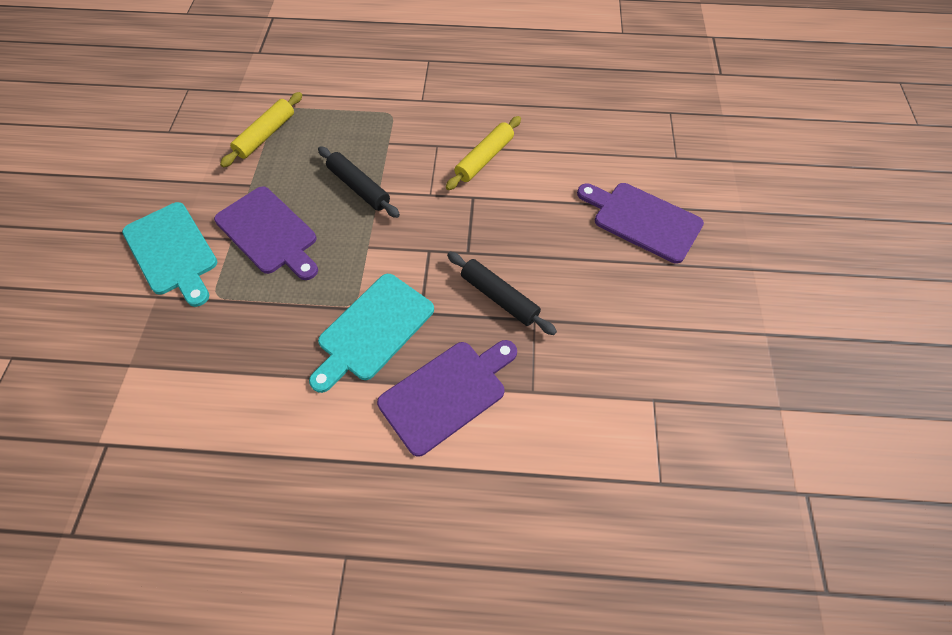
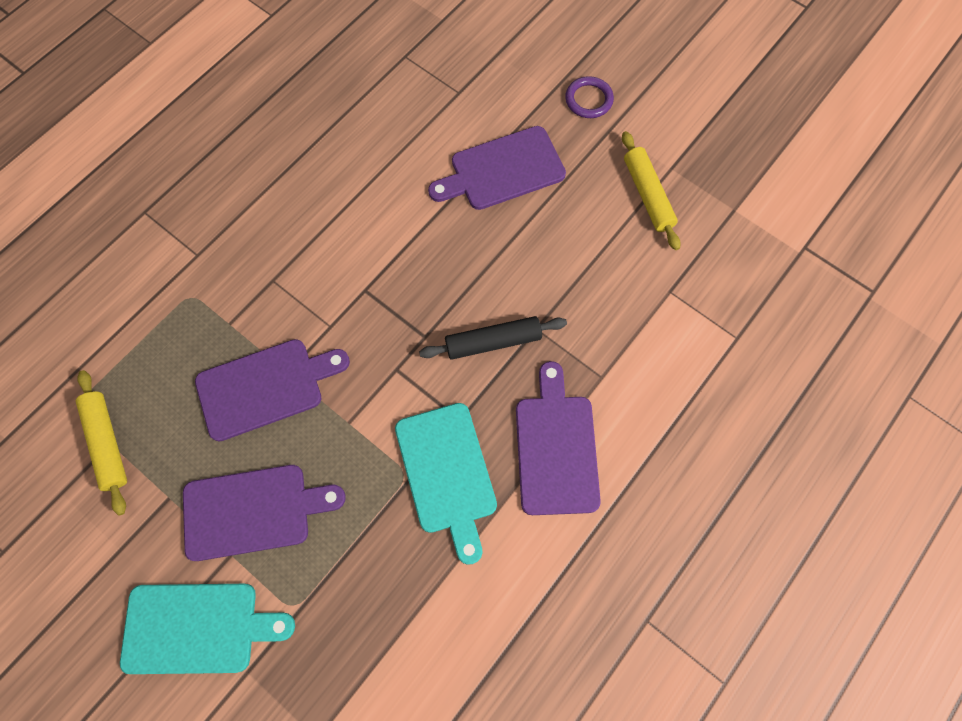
camera: 55 degrees left, 10 degrees up
black rolling pin [318,146,400,218] -> purple cutting board [195,339,350,441]
yellow rolling pin [446,116,521,190] -> yellow rolling pin moved to [622,131,681,250]
none -> purple ring [565,76,614,118]

